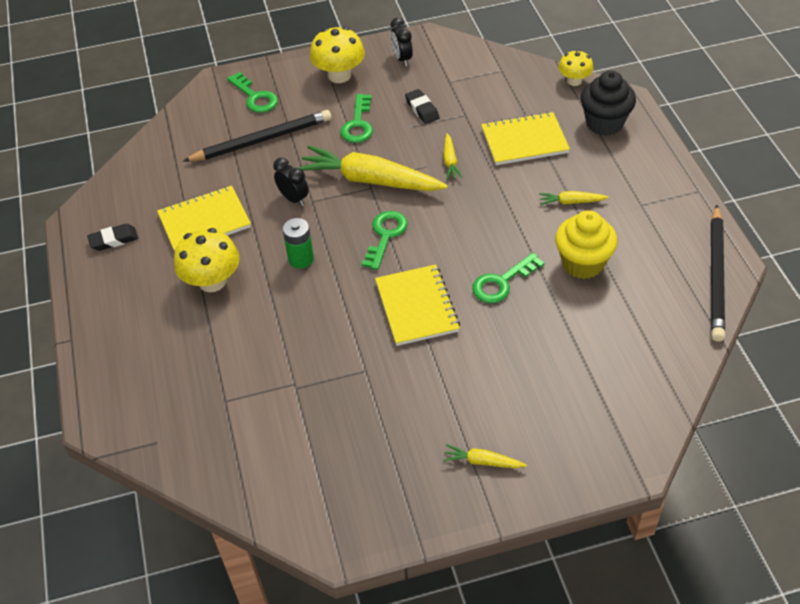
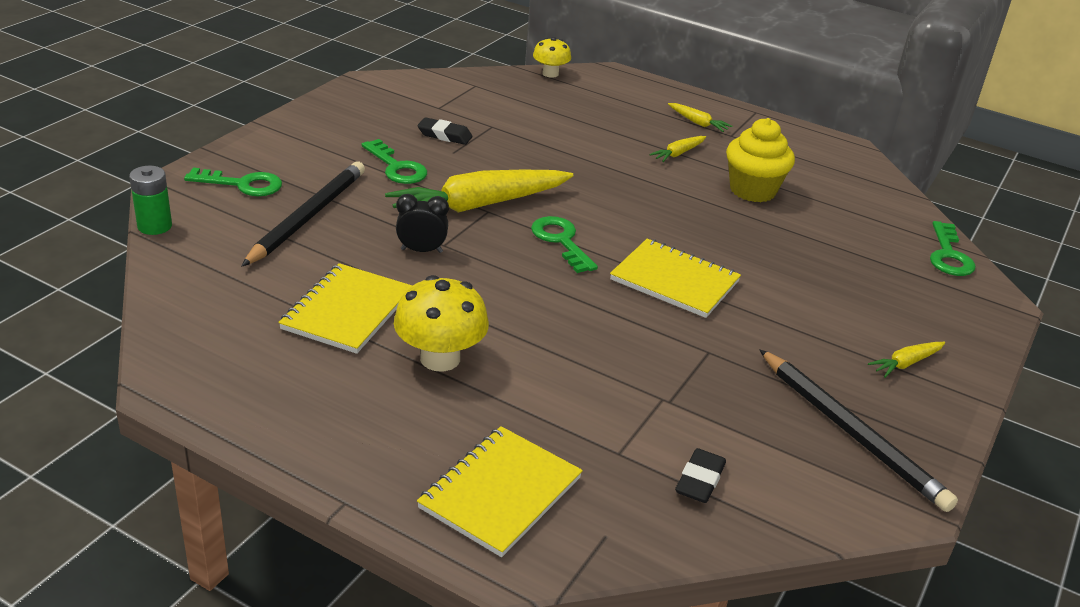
camera: 50 degrees left, 15 degrees down
black eraser [87,224,138,251] -> black eraser moved to [675,448,726,503]
green battery [282,218,314,269] -> green battery moved to [129,166,172,235]
yellow mushroom [310,27,365,83] -> none
black clock [390,18,413,66] -> none
yellow carrot [443,133,463,180] -> yellow carrot moved to [668,103,732,132]
green key [472,253,544,303] -> green key moved to [930,221,976,276]
yellow notebook [481,112,570,165] -> yellow notebook moved to [417,426,583,557]
black cupcake [581,71,636,136] -> none
black pencil [711,205,725,342] -> black pencil moved to [759,349,958,512]

